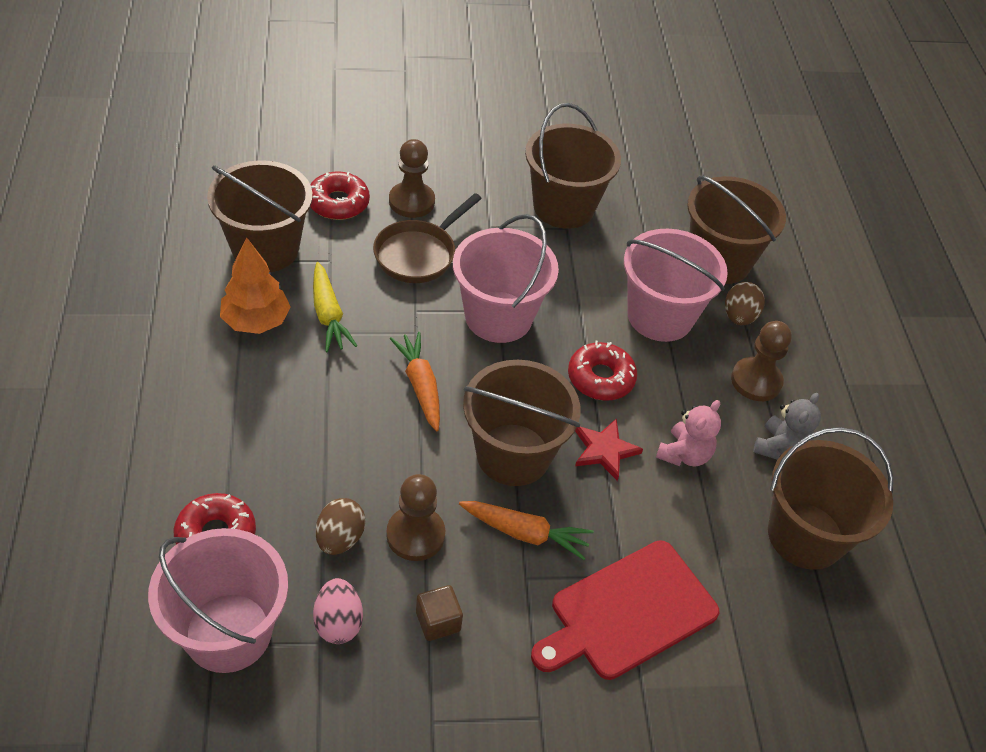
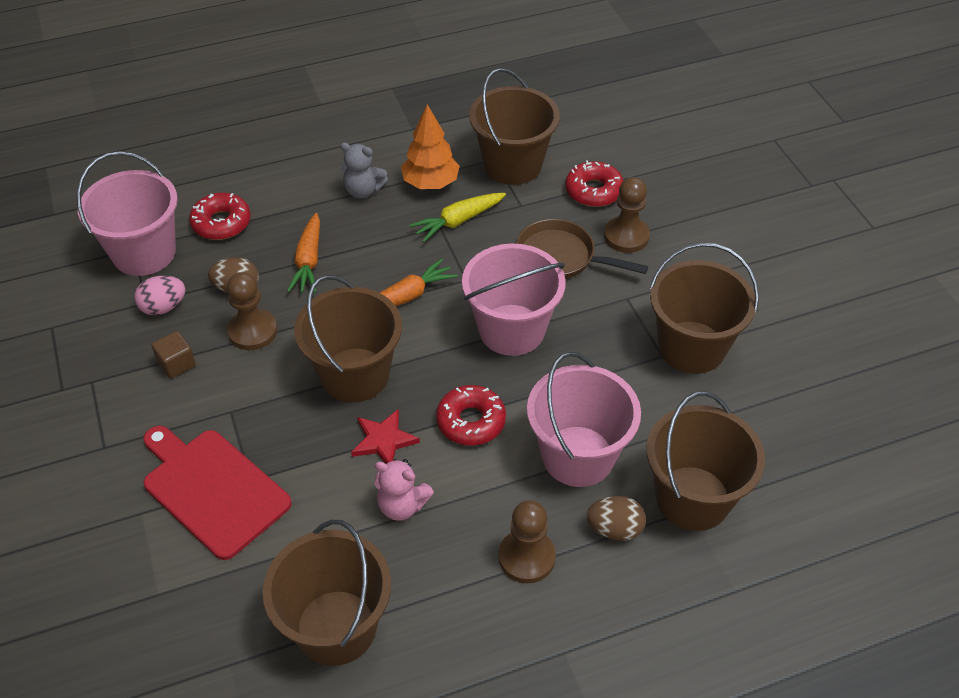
camera: 80 degrees right, 0 degrees up
orange carrot [459,501,593,560] -> orange carrot moved to [287,213,320,293]
grey teddy bear [753,393,821,460] -> grey teddy bear moved to [340,143,388,199]

